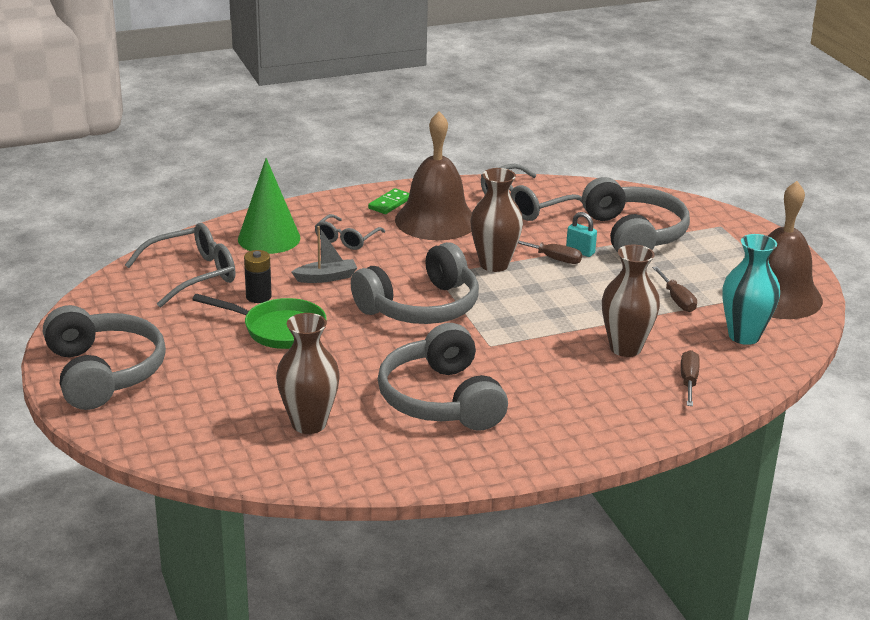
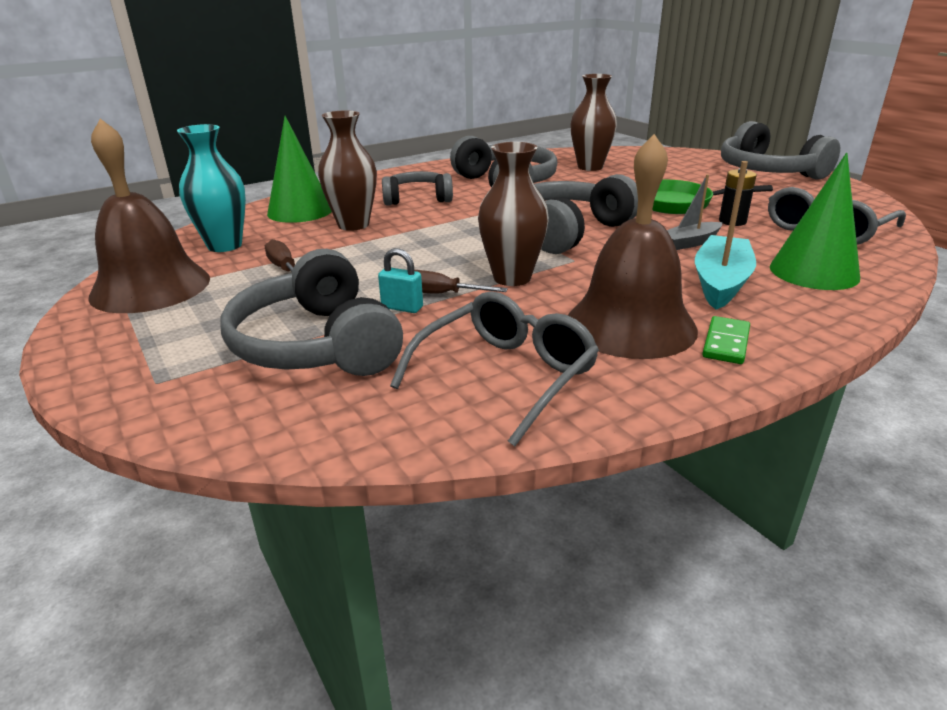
camera: 170 degrees right, 0 degrees up
grey glasses [314,214,385,250] -> turquoise boat [695,161,756,310]
brown screwdriver [681,350,700,406] -> green cone [267,116,332,223]
none -> grey headphones [382,171,453,206]

